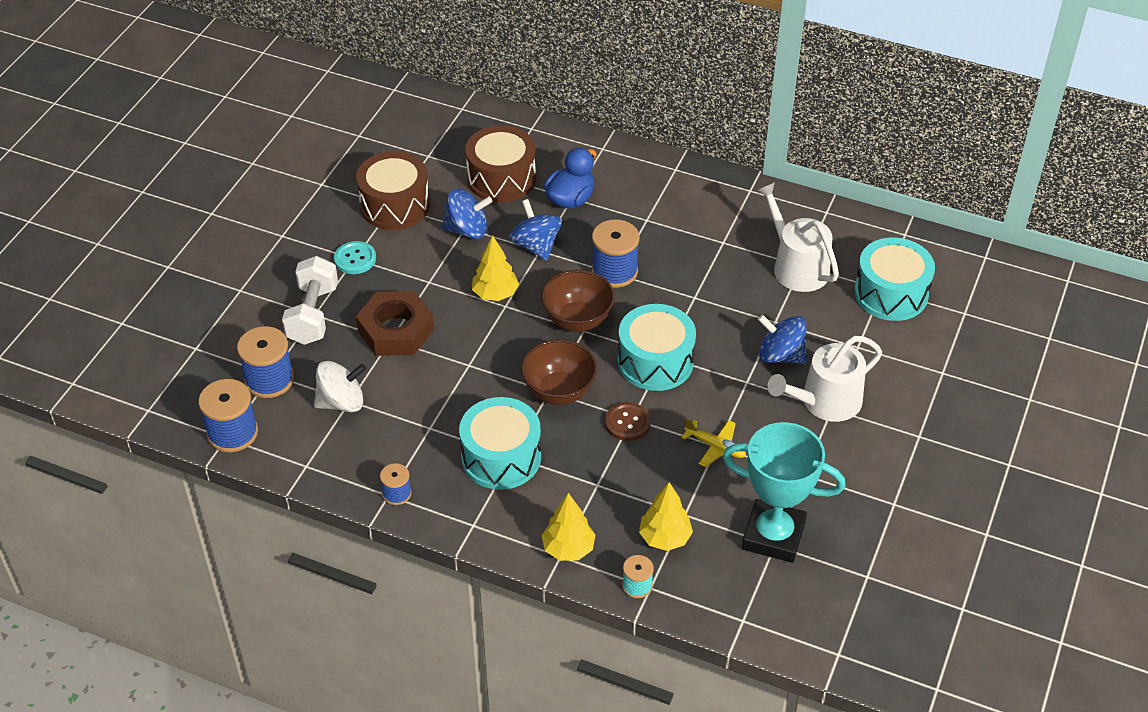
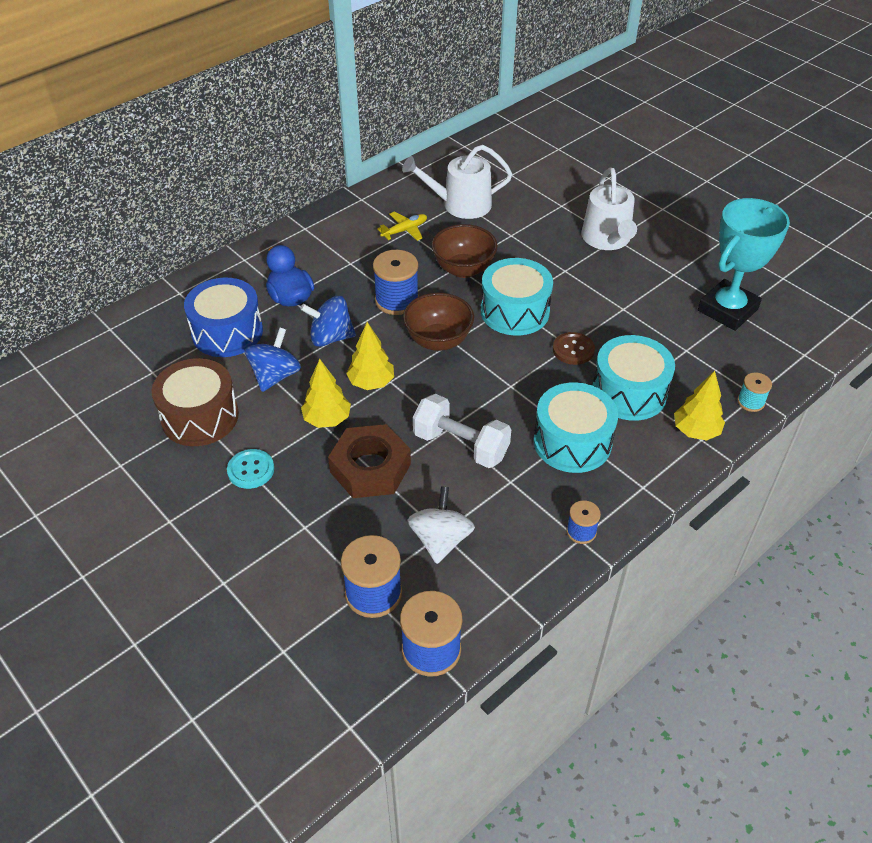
camera: 65 degrees left, 0 degrees up
white dumbbell [282,256,338,345] -> white dumbbell moved to [413,394,511,468]
brown drum [465,125,536,202] -> blue drum [184,278,263,357]
brown bowl [521,339,597,405] -> brown bowl moved to [432,224,498,278]
yellow tree [639,482,693,551] -> yellow tree moved to [301,359,351,428]
yellow plane [681,419,746,467] -> yellow plane moved to [377,212,427,241]
blue spinning top [758,314,807,364] -> none
turquoise drum [854,237,935,321] -> turquoise drum moved to [592,335,675,421]

